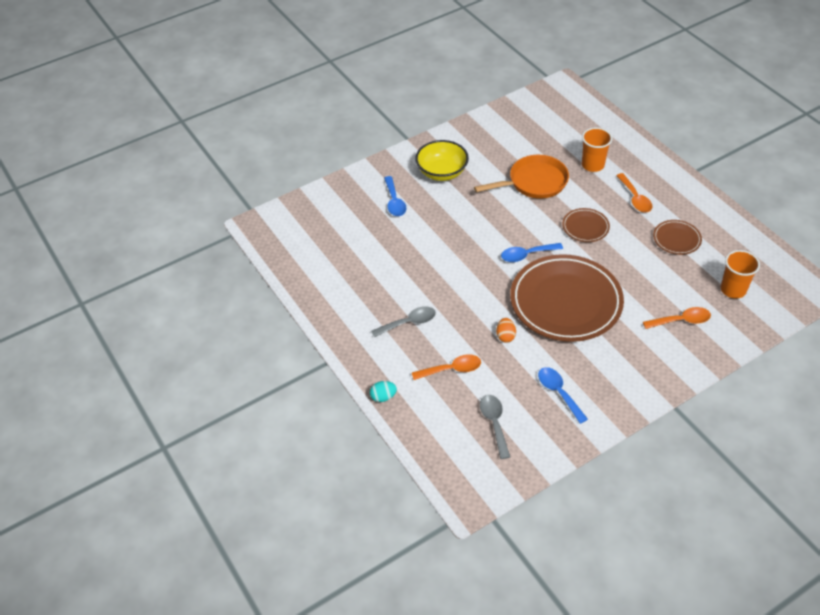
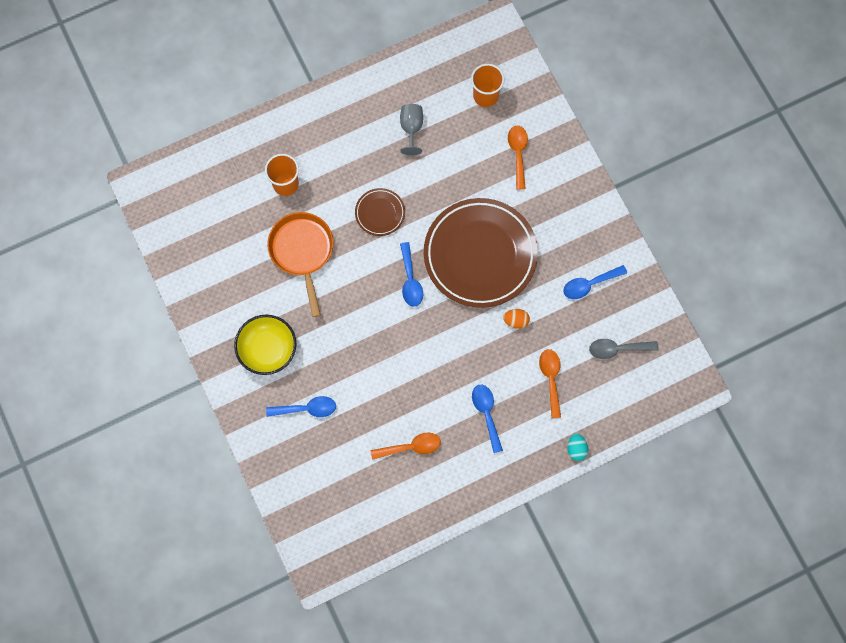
camera: 85 degrees left, 25 degrees up
grey spoon [371,306,436,338] -> blue spoon [472,385,503,453]
orange spoon [616,173,652,213] -> orange spoon moved to [371,432,441,460]
brown plate [653,220,702,255] -> grey goblet [400,104,423,155]

